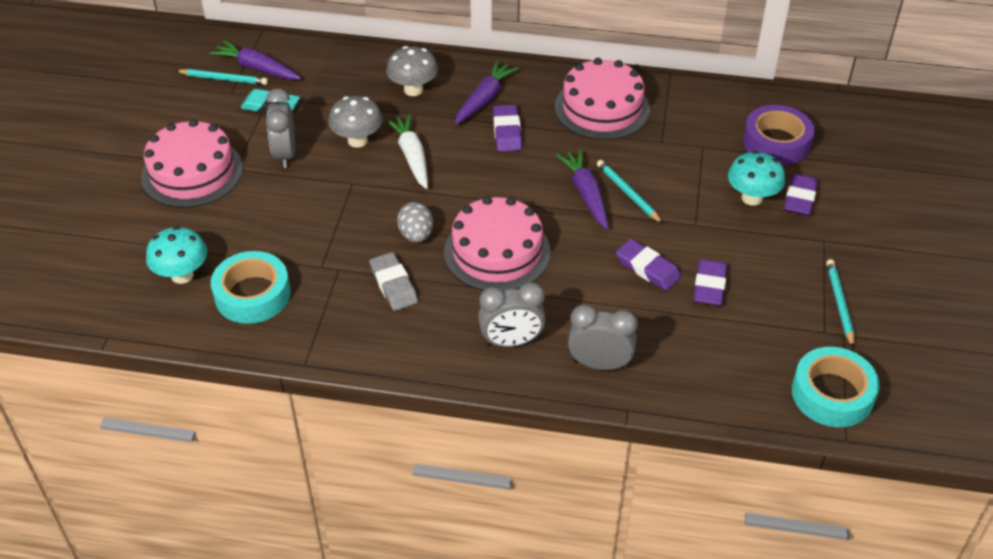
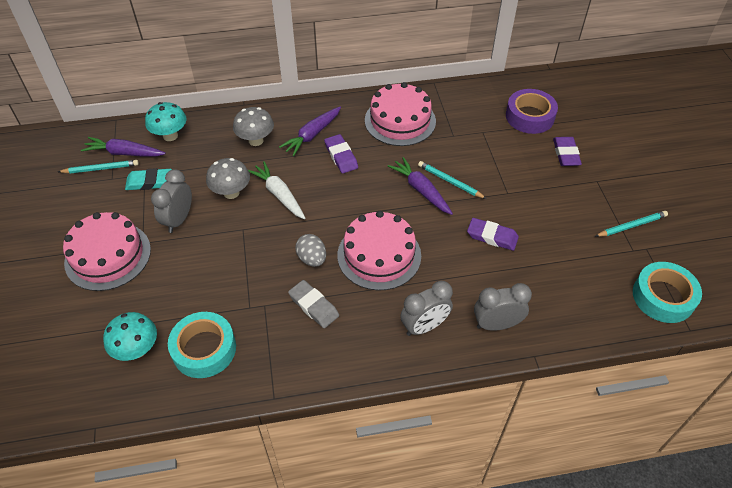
camera: 20 degrees left, 5 degrees up
grey clock [266,88,295,169] -> grey clock turned 45 degrees clockwise [151,169,192,233]
purple carrot [455,60,518,125] -> purple carrot turned 150 degrees counterclockwise [279,107,341,156]
purple eraser [693,259,727,306] -> none
turquoise mushroom [728,151,785,206] -> turquoise mushroom moved to [145,102,186,141]
turquoise pencil [826,259,854,348] -> turquoise pencil turned 90 degrees clockwise [595,211,668,237]

